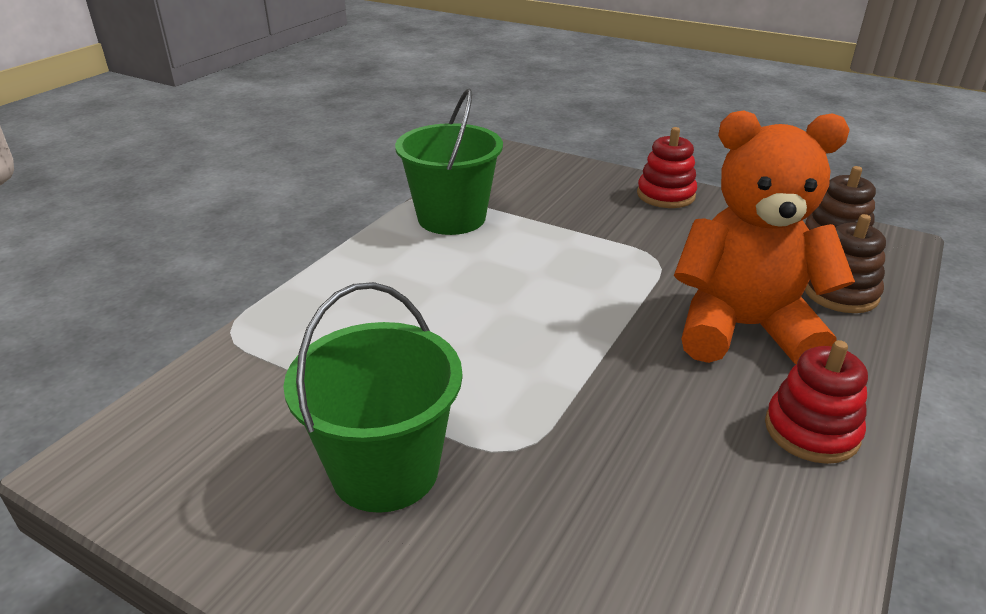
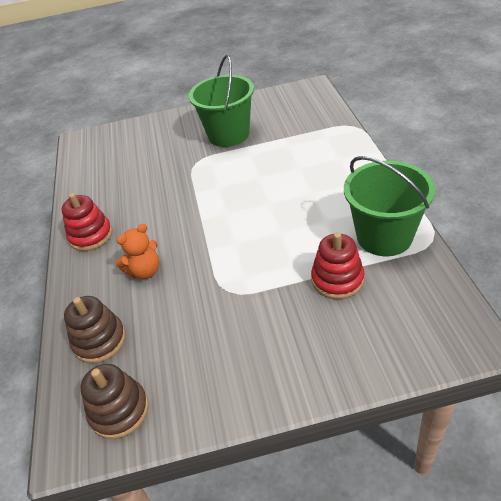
camera: 145 degrees right, 10 degrees up
red stacking toy [637,127,697,208] -> red stacking toy moved to [311,232,365,299]
orange teddy bear [674,110,855,364] -> orange teddy bear [116,224,159,279], size x0.45

